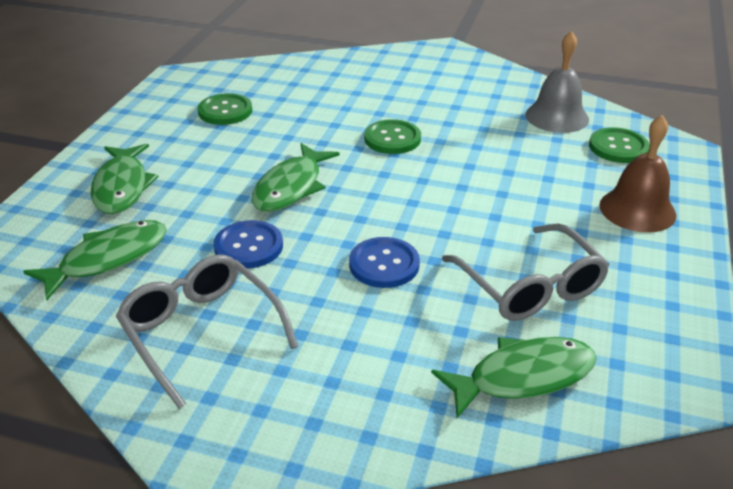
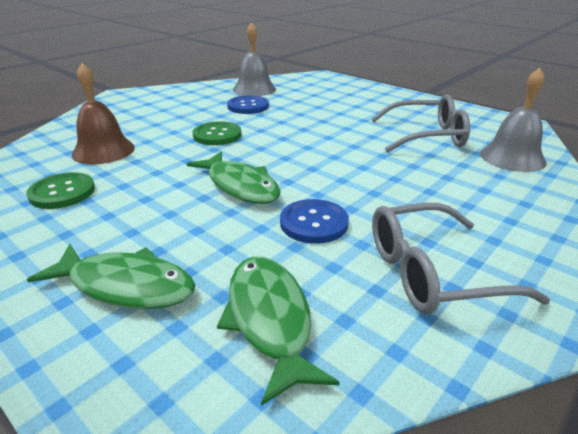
camera: 65 degrees left, 5 degrees down
blue button [349,237,420,288] -> blue button moved to [227,95,269,114]
green fish [431,337,597,418] -> grey bell [480,68,547,172]
green button [589,127,650,163] -> none
brown bell [599,115,676,233] -> brown bell moved to [72,63,135,164]

